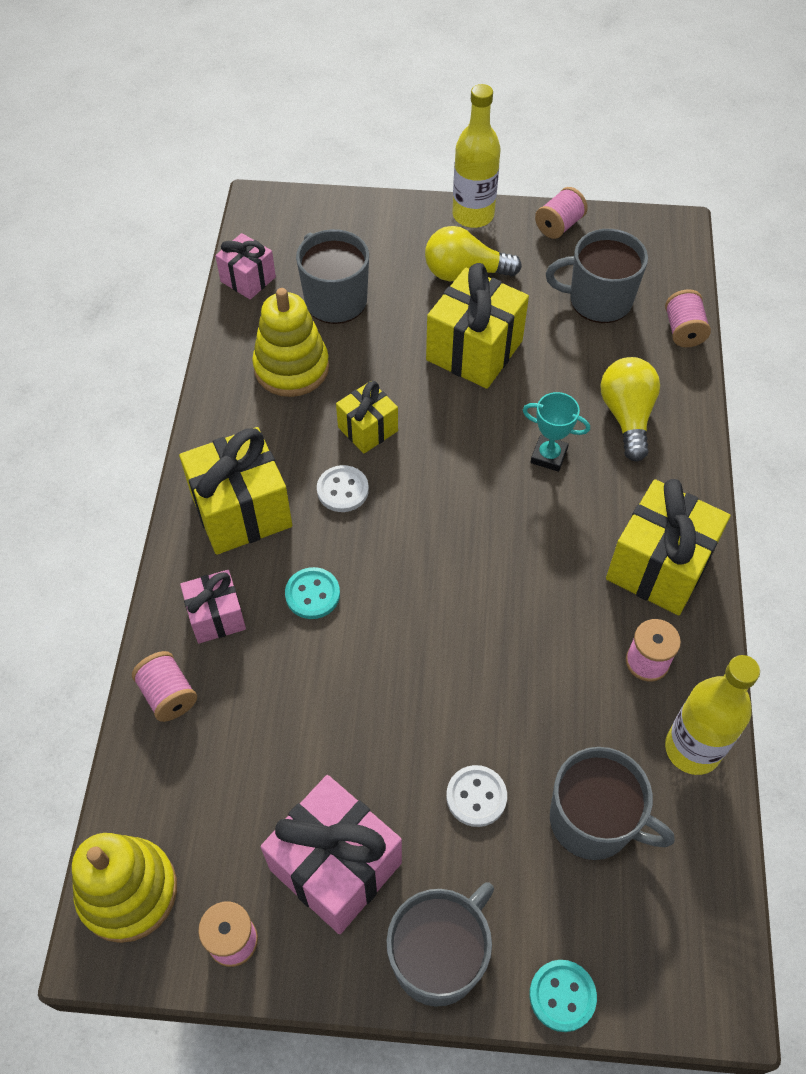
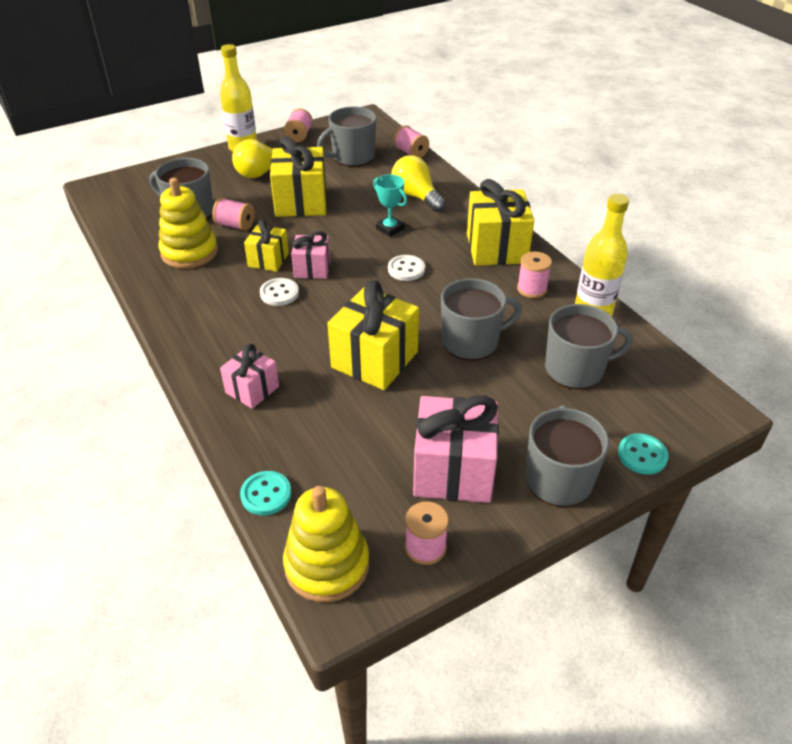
camera: 35 degrees left, 15 degrees down
pink spool [132,651,197,722] -> pink spool moved to [212,198,255,231]
yellow gift [179,427,292,555] -> yellow gift moved to [327,280,419,390]
pink gift [215,233,276,300] -> pink gift moved to [291,231,330,279]
turquoise button [285,567,340,619] -> turquoise button moved to [240,471,292,515]
white button [446,765,507,827] -> white button moved to [388,255,425,281]
turquoise trophy [523,392,590,472] -> turquoise trophy turned 60 degrees clockwise [373,174,407,237]
none -> grey mug [441,278,522,361]

